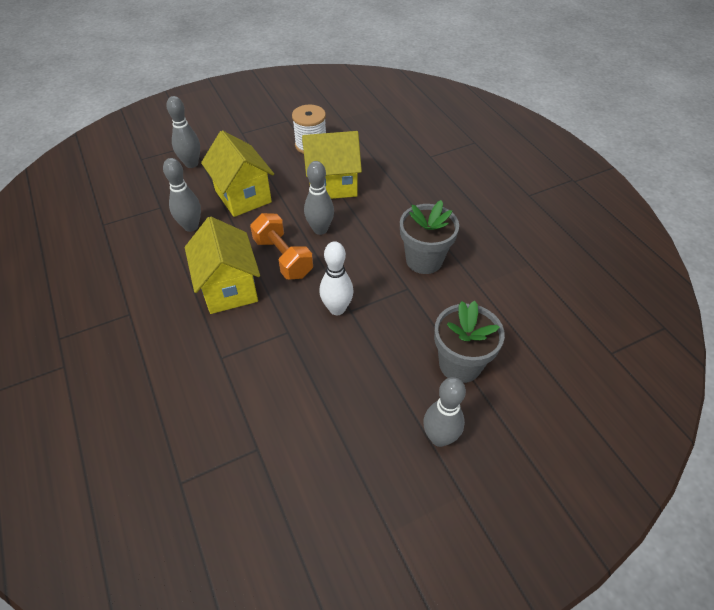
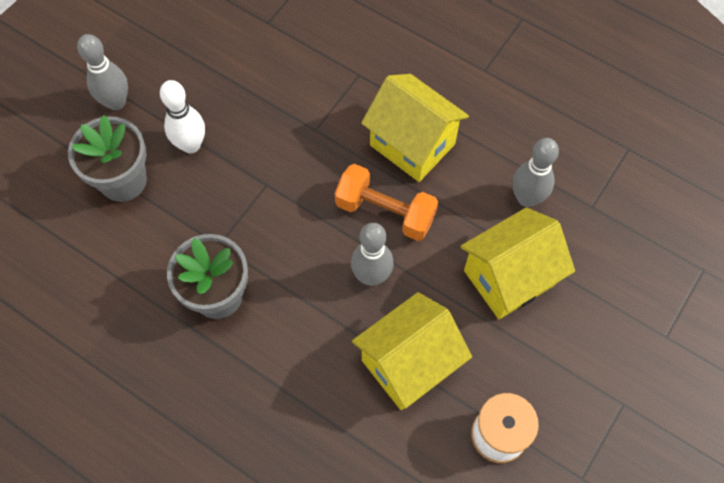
camera: 150 degrees right, 15 degrees up
grey bowling pin [167,96,200,168] -> none
yellow house [201,130,274,217] -> yellow house turned 60 degrees counterclockwise [460,207,575,319]
white bowling pin [319,241,354,315] -> white bowling pin moved to [160,80,205,153]

